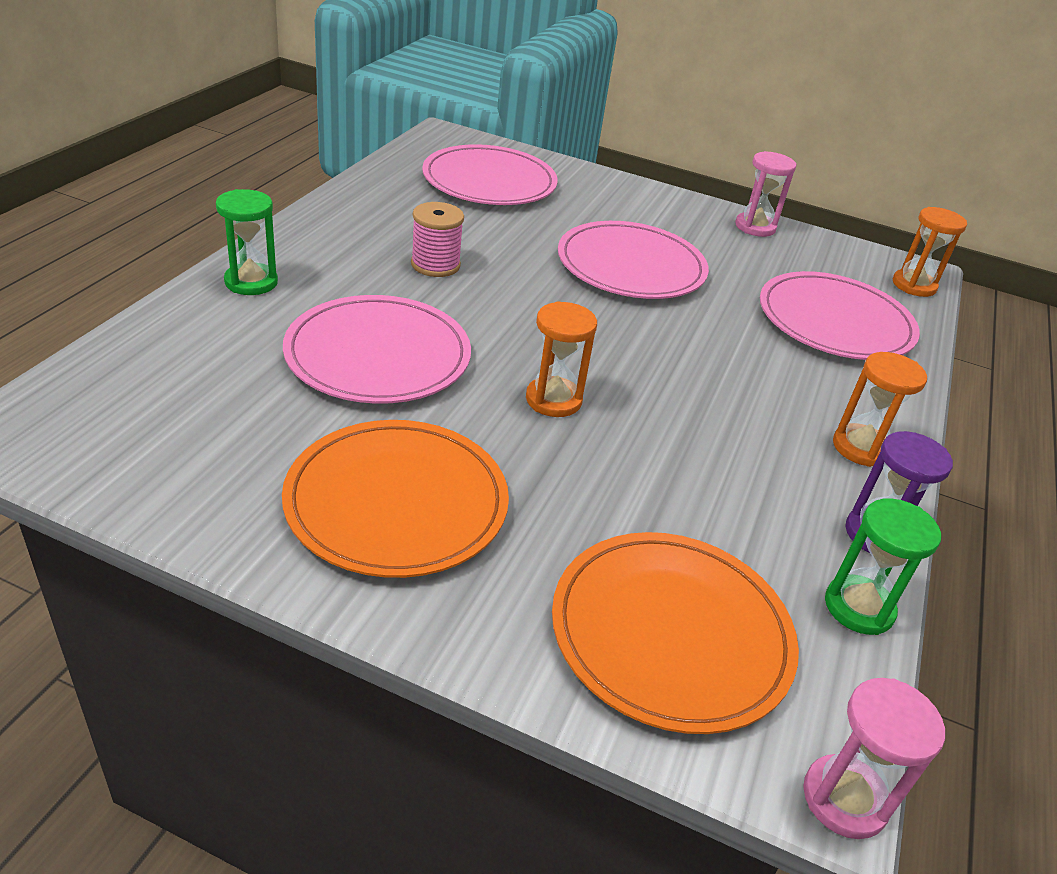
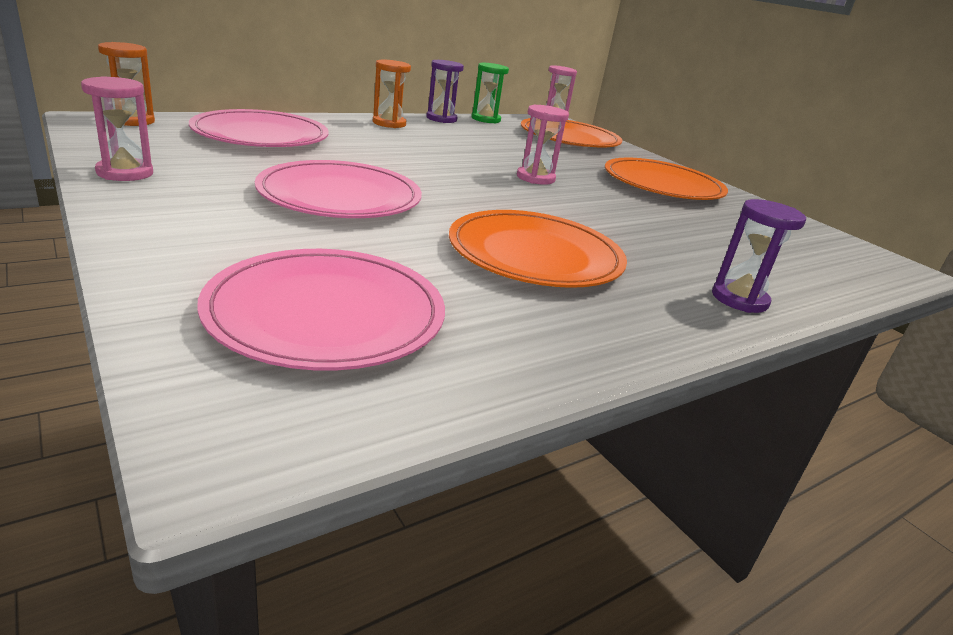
camera: 145 degrees left, 10 degrees down
green hourglass [216,189,278,295] -> purple hourglass [712,199,806,313]
pink plate [283,295,471,404] -> none
pink spool [411,202,464,277] -> orange plate [449,210,627,288]
orange hourglass [526,301,597,417] -> pink hourglass [517,104,569,185]

